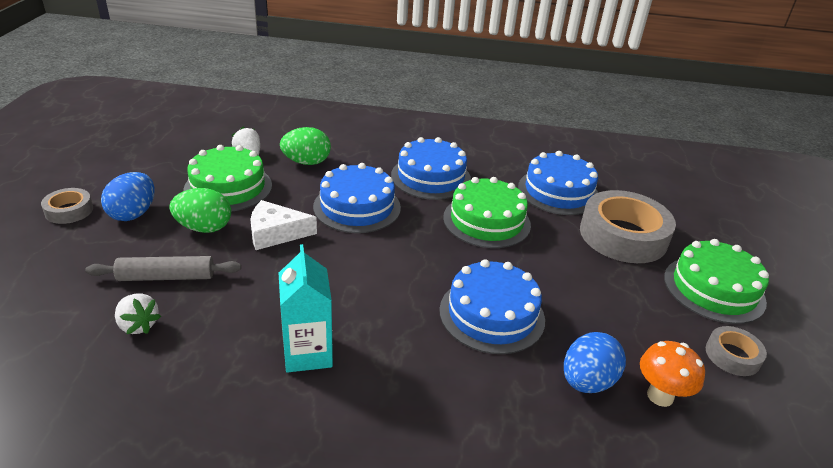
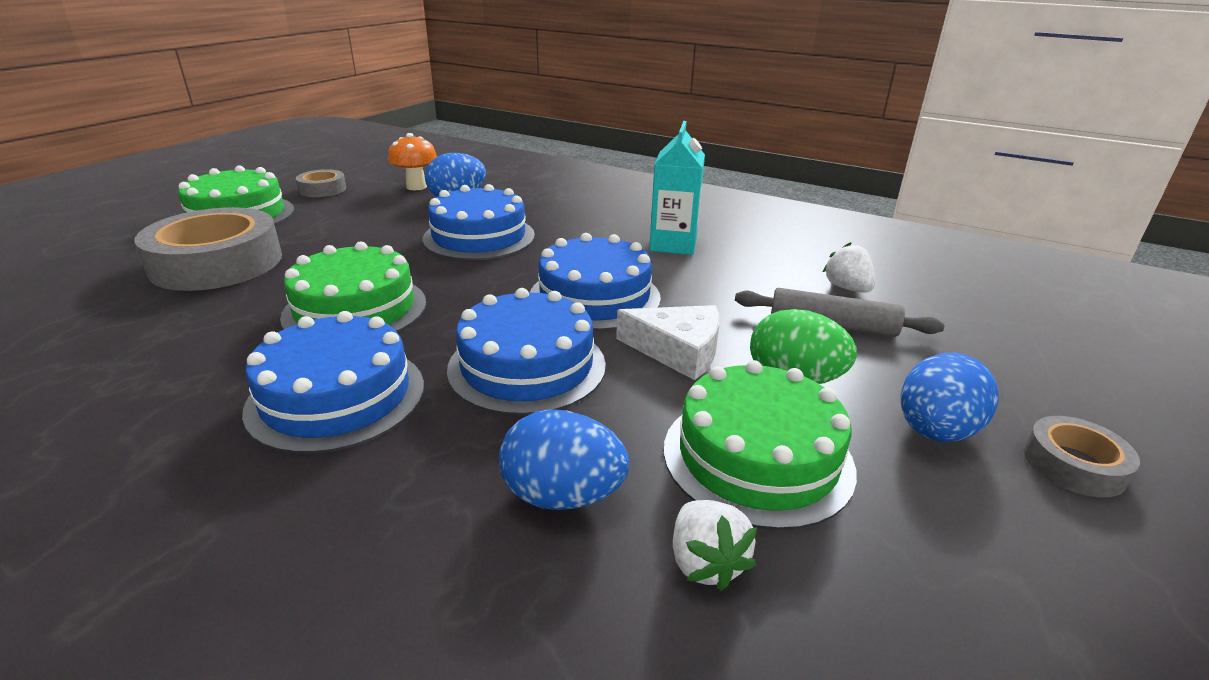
camera: 155 degrees left, 5 degrees down
green egg [280,127,331,165] -> blue egg [499,409,629,510]
blue cake [518,151,598,215] -> blue cake moved to [530,233,661,331]

